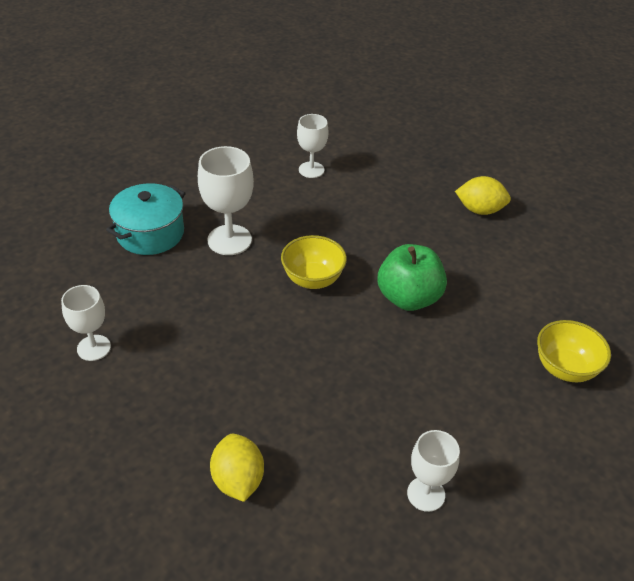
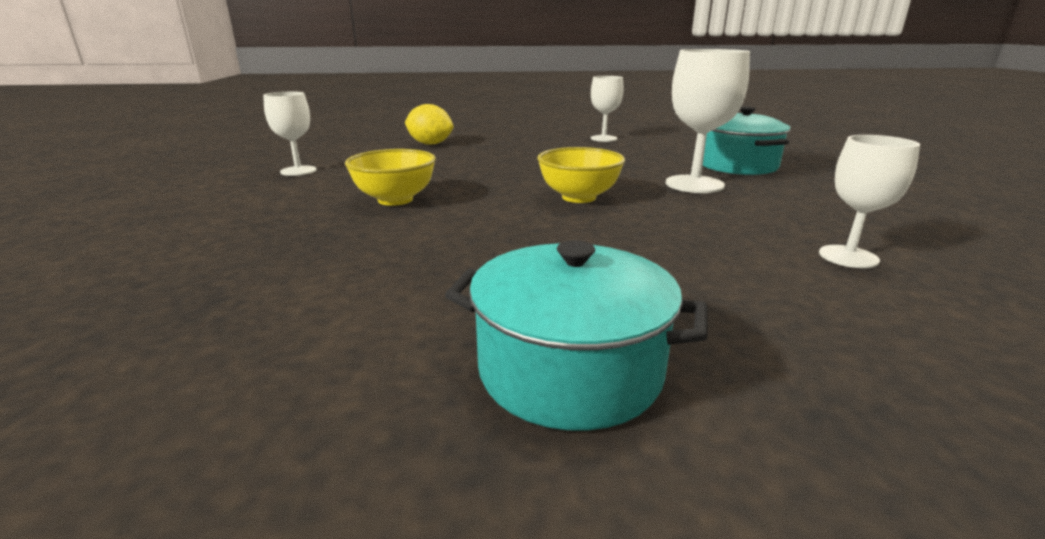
camera: 130 degrees right, 20 degrees down
green apple [378,244,447,311] -> none
yellow lemon [455,176,511,215] -> turquoise pot [445,240,707,431]
yellow bowl [537,320,611,382] -> yellow bowl moved to [345,149,436,206]

